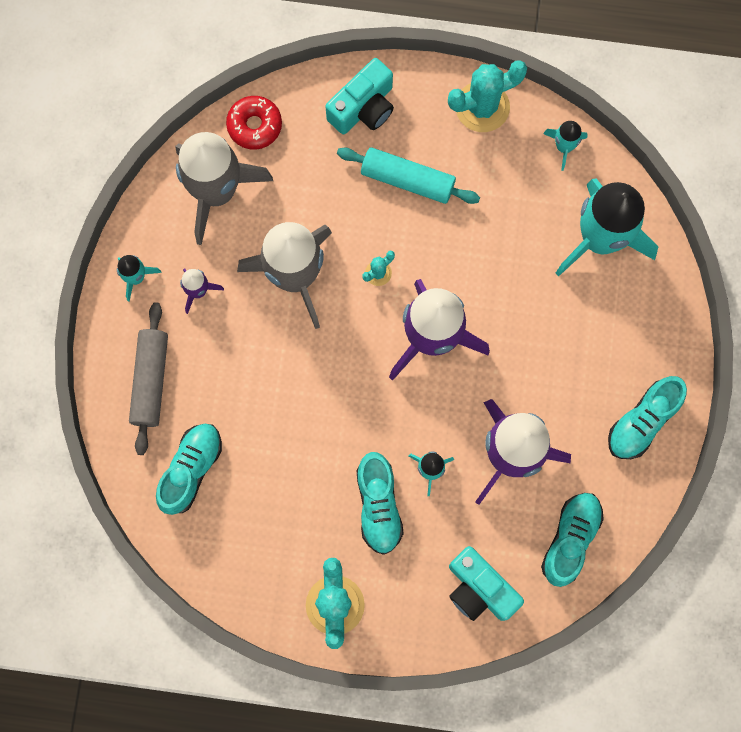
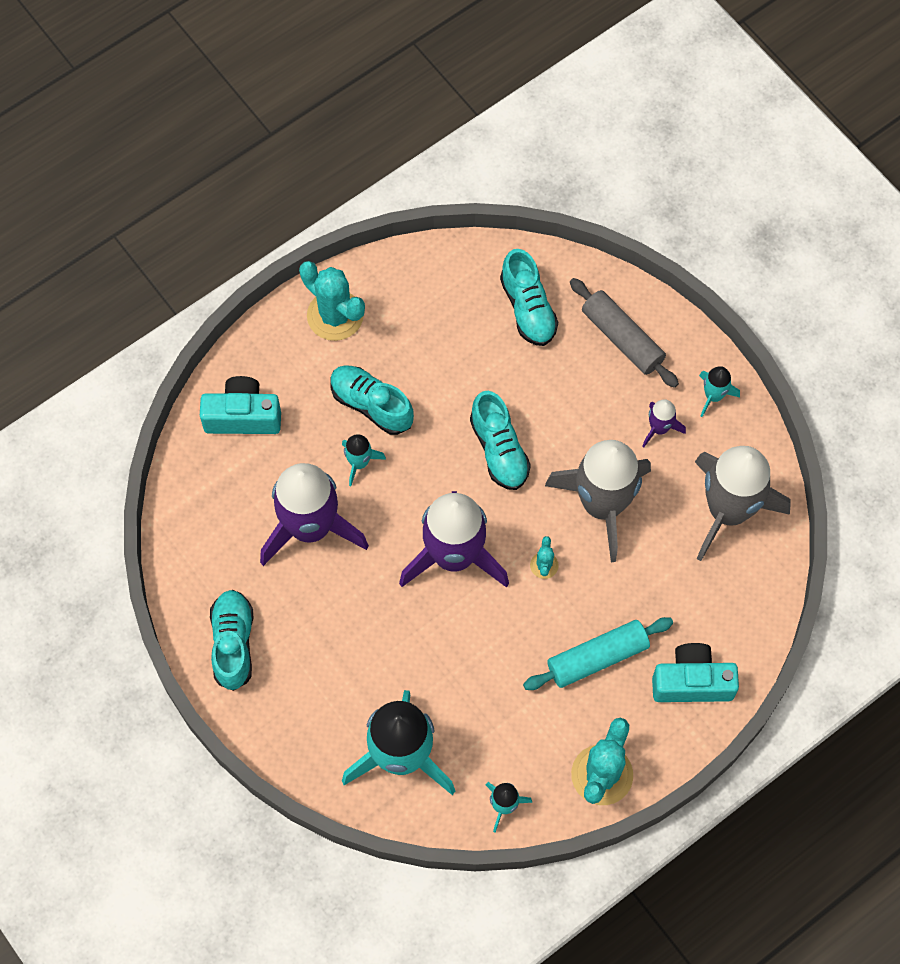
camera: 135 degrees right, 10 degrees down
red donut [226,96,282,150] -> none
turquoise camera [325,58,394,134] -> turquoise camera turned 90 degrees clockwise [652,643,739,702]
turquoise shoe [541,493,604,587] -> turquoise shoe moved to [470,391,531,490]

